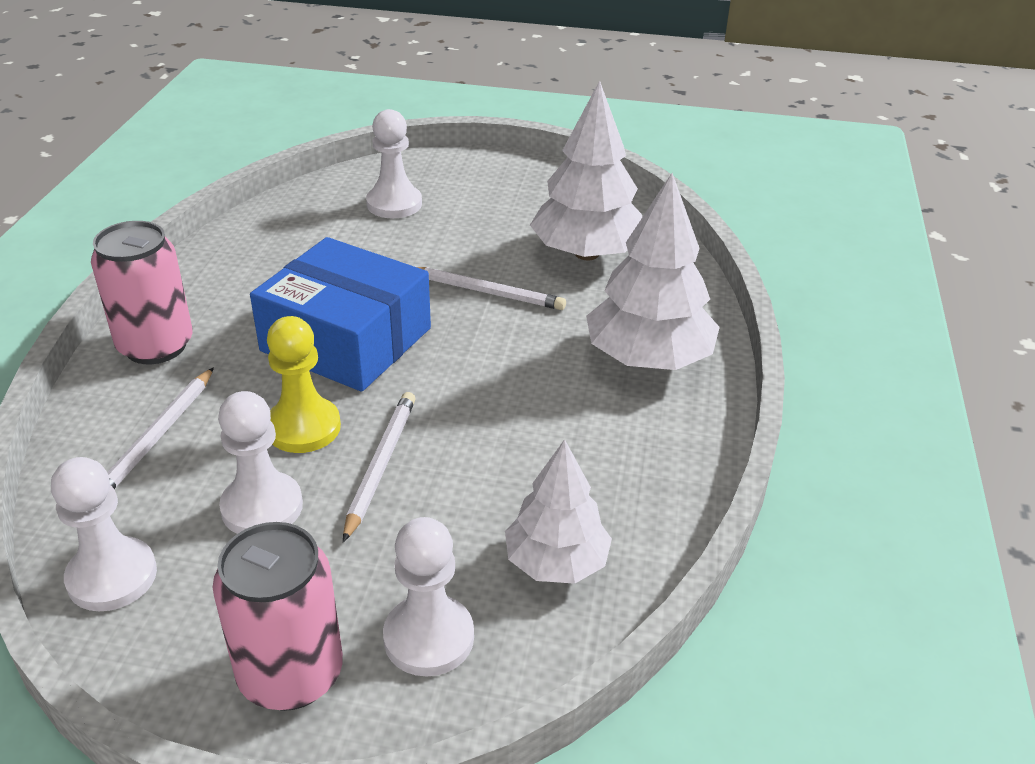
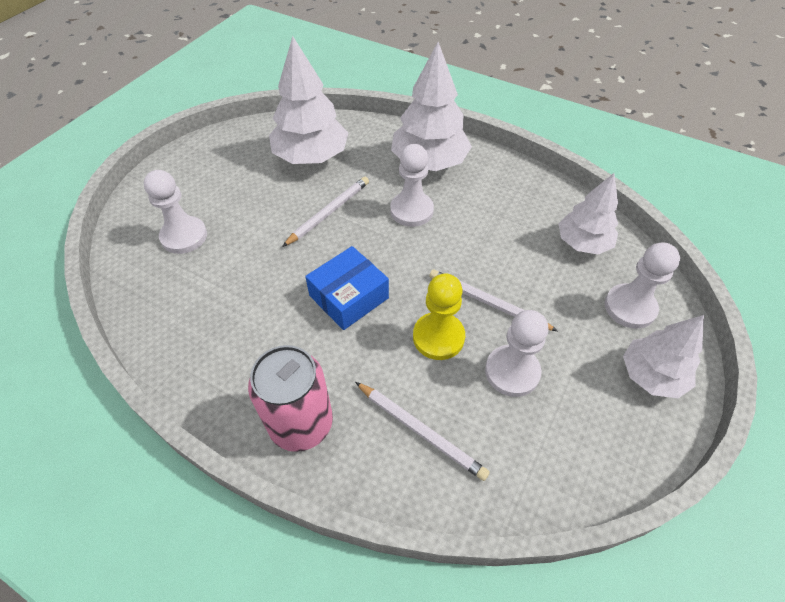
camera: 70 degrees left, 15 degrees up
white pawn [51,457,157,611] -> white pawn moved to [390,144,434,227]
pink can [213,522,343,711] -> white tree [623,315,704,398]
blue box [250,237,431,392] -> blue box [305,246,389,330], size x0.63

